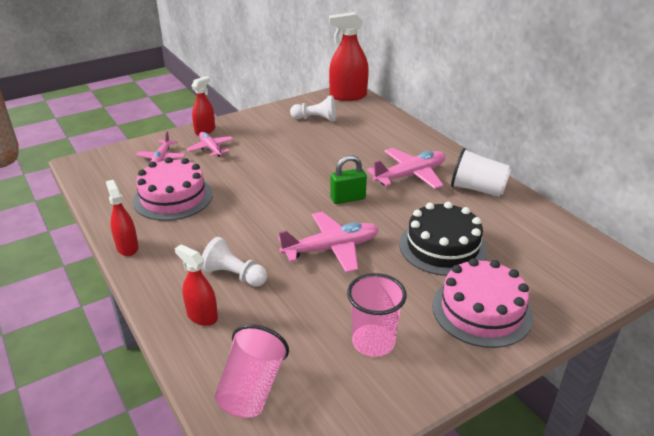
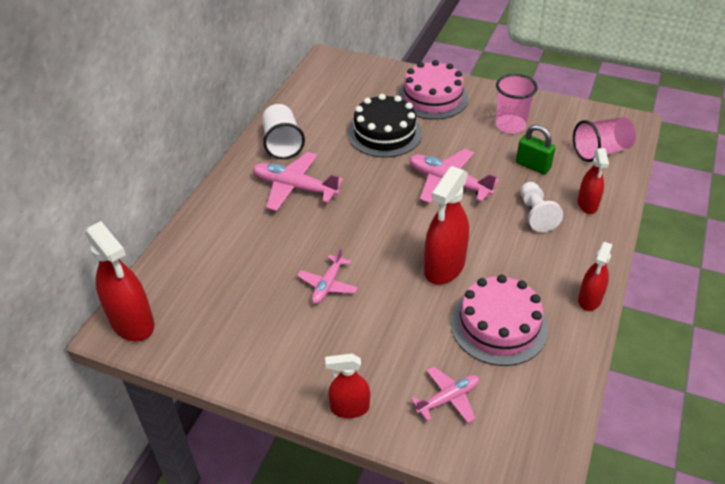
camera: 125 degrees left, 10 degrees up
pink plane [187,132,233,157] -> pink plane moved to [297,247,358,304]
white pawn [290,95,336,122] -> none
green padlock [330,155,367,204] -> green padlock moved to [516,124,556,175]
none -> red spray bottle [424,166,469,285]

